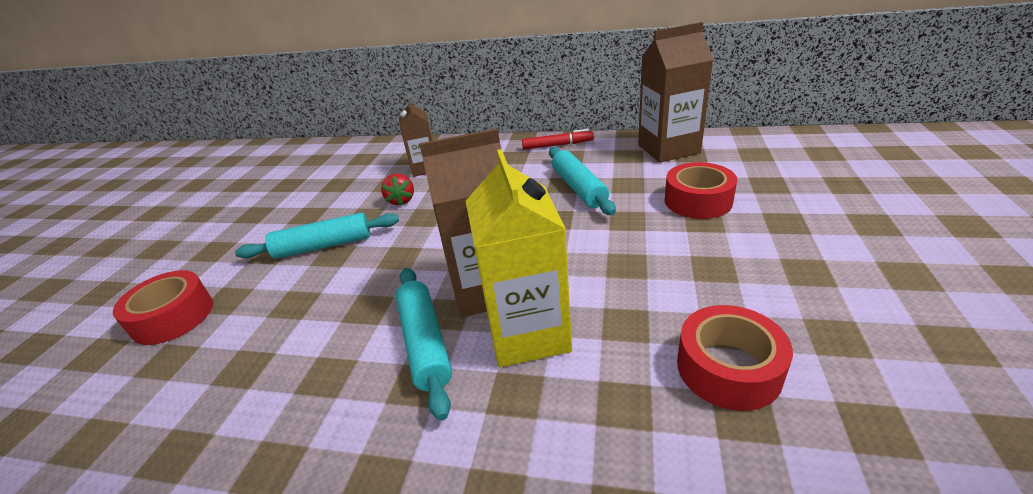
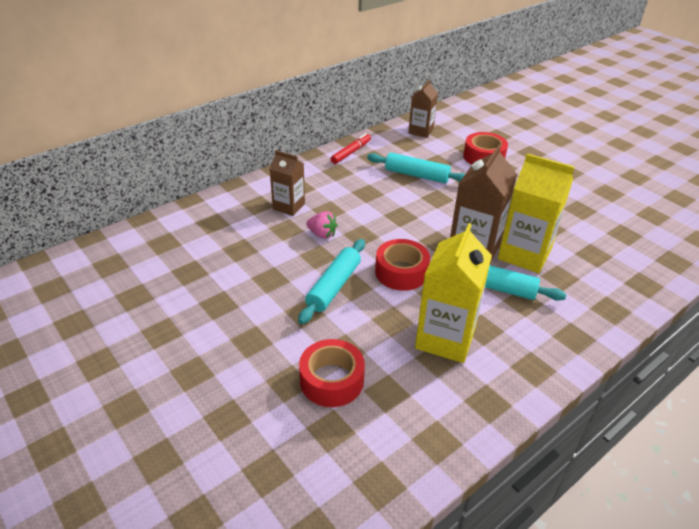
camera: 55 degrees left, 5 degrees up
red strawberry [381,174,414,206] -> pink strawberry [306,211,338,239]
brown carton [638,22,713,162] -> brown carton [408,79,438,138], size x0.61
red tape [677,305,793,411] -> red tape moved to [375,239,430,291]
none -> yellow carton [415,223,492,363]

